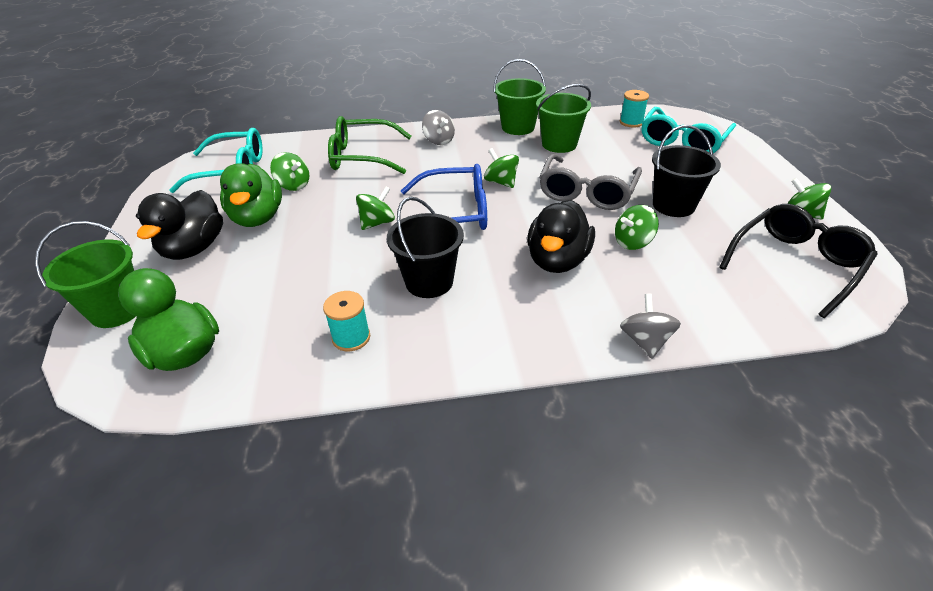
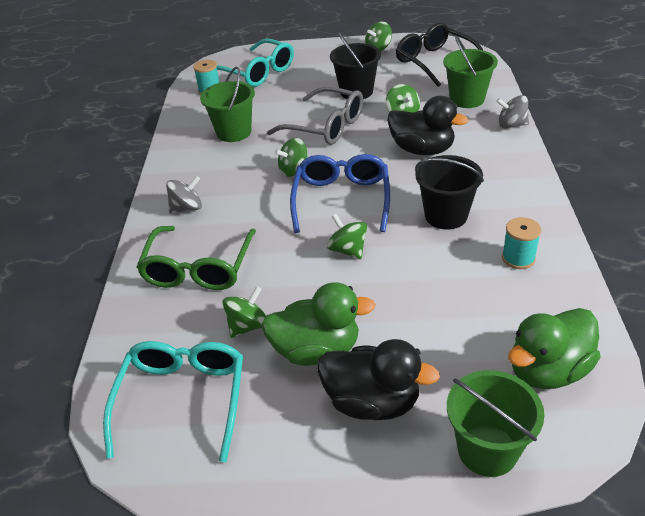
camera: 80 degrees left, 0 degrees up
green bucket [494,59,546,135] -> green bucket moved to [443,36,498,108]

